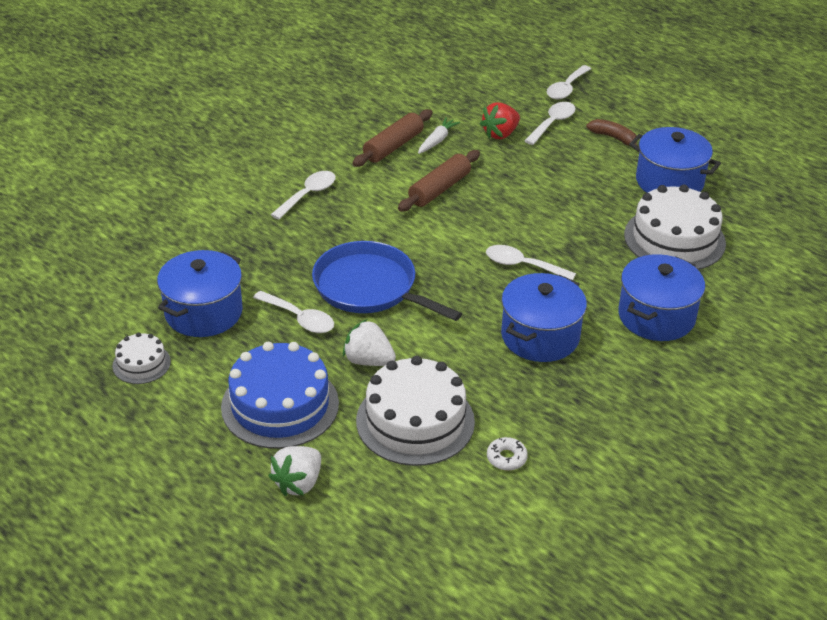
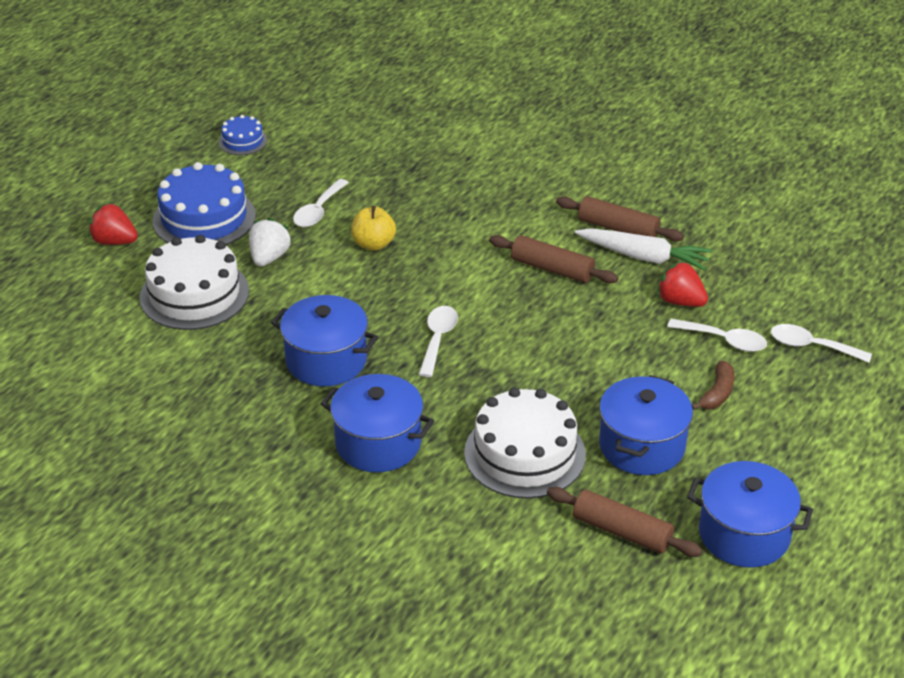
camera: 80 degrees right, 0 degrees up
white cake [113,332,171,384] -> blue cake [219,115,267,155]
blue pot [157,250,243,337] -> blue pot moved to [687,461,813,568]
white strawberry [268,446,321,496] -> red strawberry [88,203,138,245]
white spoon [271,171,336,220] -> none
blue pan [312,241,462,321] -> yellow apple [351,206,396,251]
white carrot [418,117,460,154] -> white carrot [575,228,713,270], size x1.72
white donut [487,437,528,471] -> none
none -> brown rolling pin [547,487,702,557]

